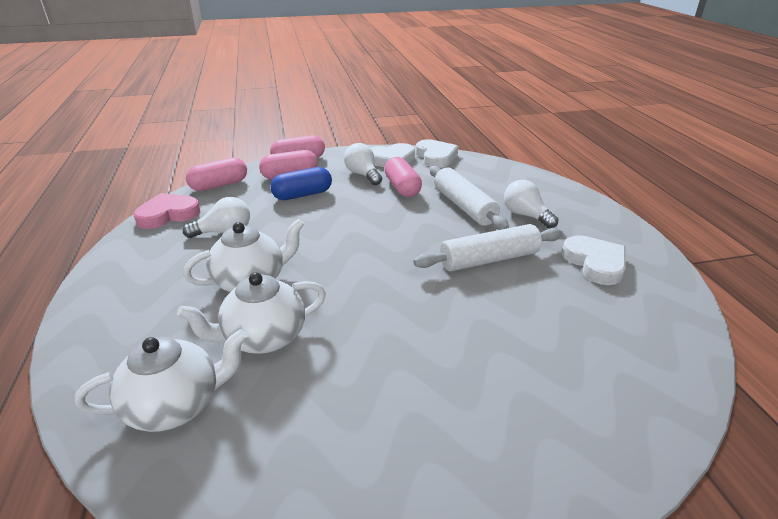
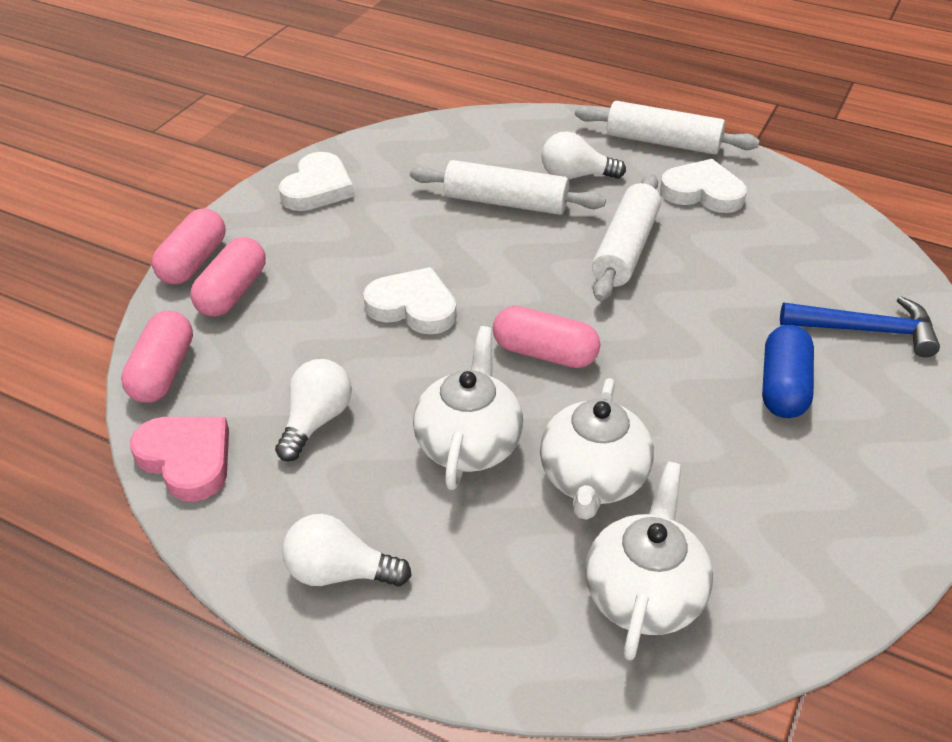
camera: 50 degrees left, 10 degrees up
pink heart [133,193,200,229] -> pink heart turned 120 degrees clockwise [130,417,229,502]
blue capsule [270,167,332,200] -> blue capsule moved to [762,325,814,418]
white light bulb [344,143,382,185] -> white light bulb moved to [282,514,412,587]
pink capsule [384,157,422,197] -> pink capsule moved to [493,306,600,368]
white heart [416,139,458,168] -> white heart moved to [363,267,456,334]
none -> white rolling pin [575,101,760,155]
none -> blue hammer [780,296,940,357]

